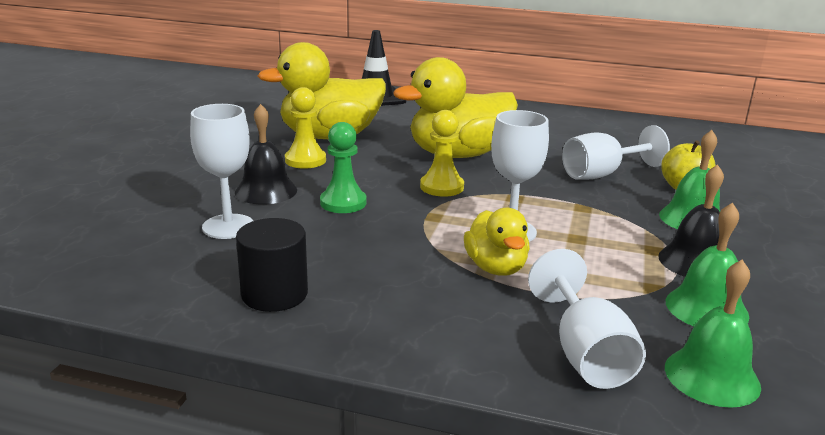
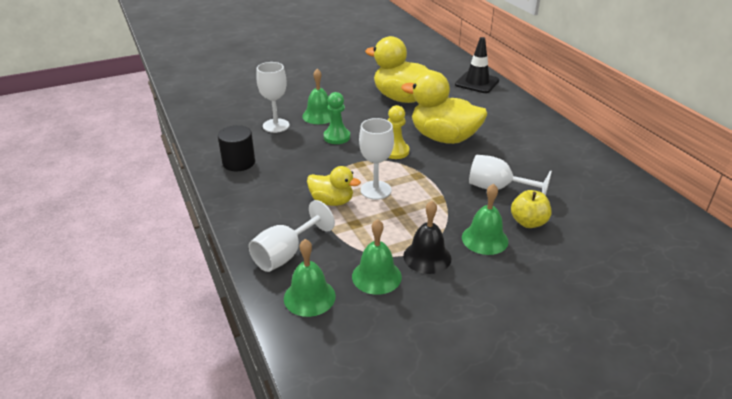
camera: 50 degrees right, 10 degrees up
black bell [235,104,297,204] -> green bell [302,69,332,124]
yellow pawn [285,87,326,169] -> none
yellow duck [464,208,530,276] -> yellow duck turned 105 degrees counterclockwise [307,166,361,206]

